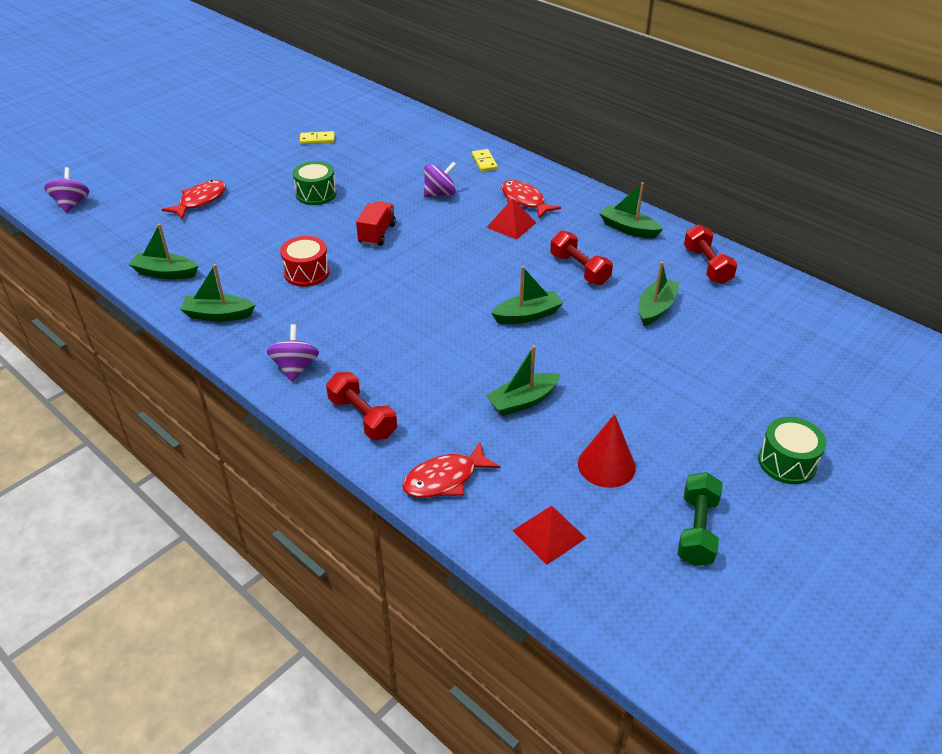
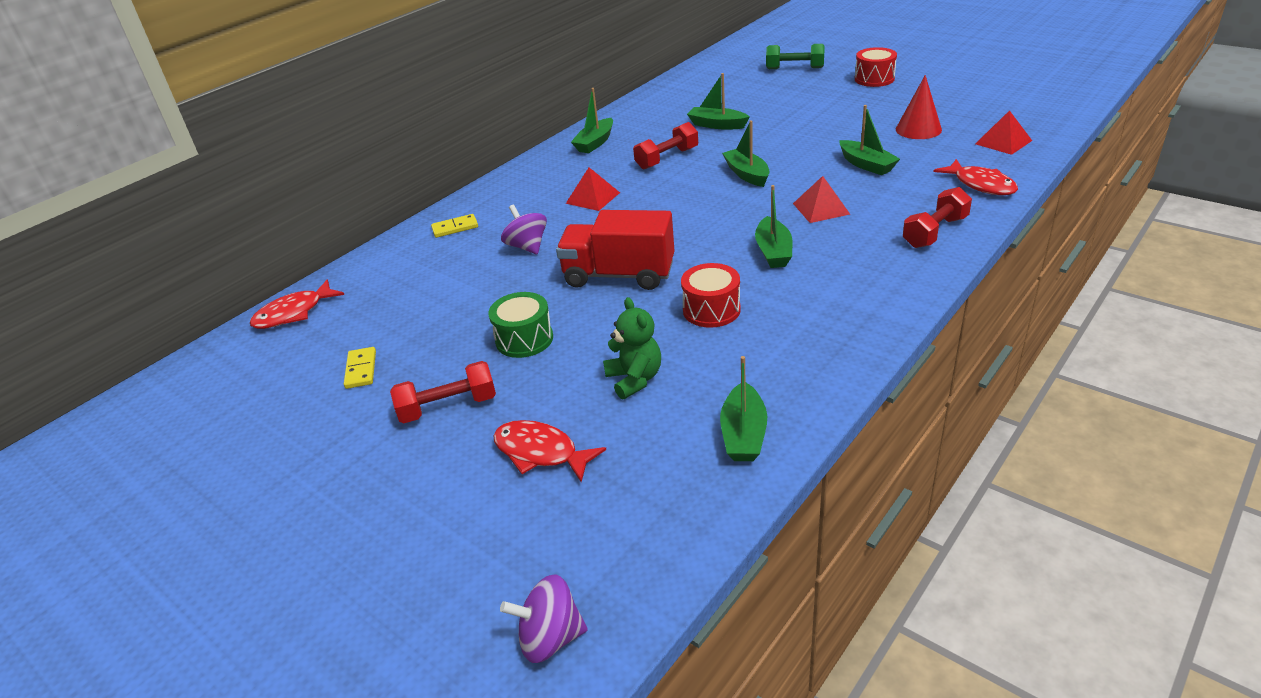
camera: 90 degrees left, 5 degrees down
green boat [180,264,255,321] -> green boat moved to [755,185,792,268]
purple spinning top [267,324,319,382] -> none
red truck [356,201,396,246] -> red truck [556,210,675,290], size x1.68
red fish [501,180,561,218] -> red fish moved to [250,279,344,329]
green dumbbell [678,472,723,566] -> green dumbbell moved to [766,44,825,69]
red dumbbell [684,225,737,284] -> red dumbbell moved to [390,361,496,423]
green drum [758,417,827,484] -> red drum [855,47,897,87]
none -> green teddy bear [603,297,661,399]
none -> red pyramid [793,176,850,223]

